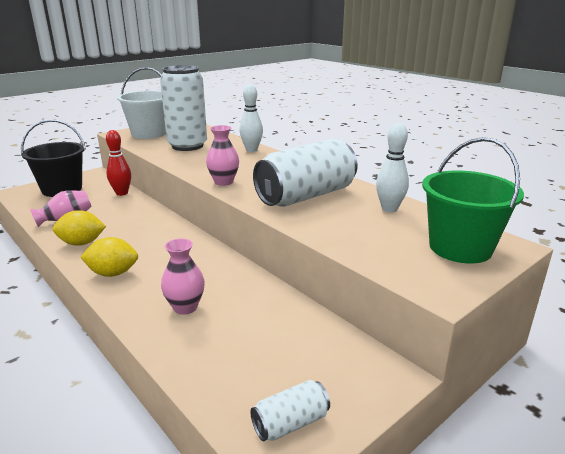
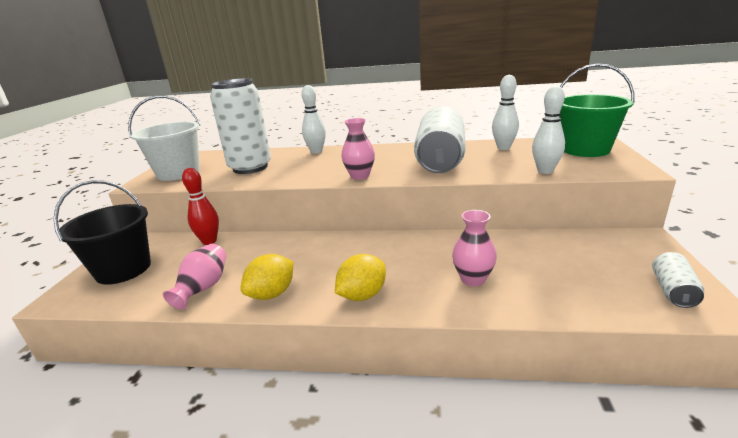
camera: 40 degrees left, 0 degrees up
none -> white bowling pin [532,86,565,174]

